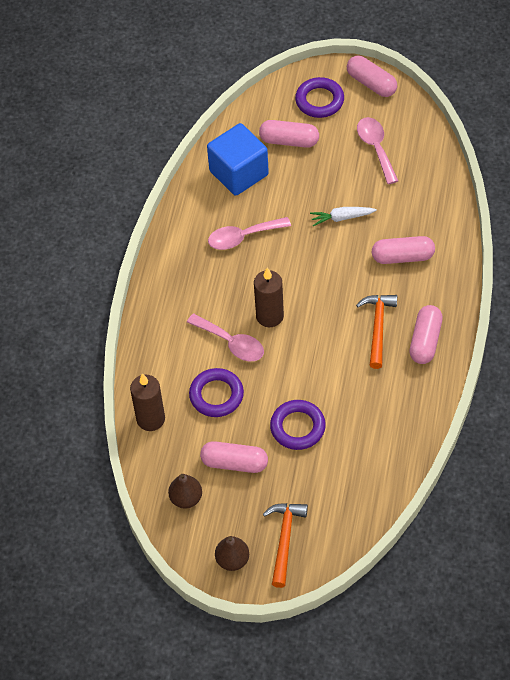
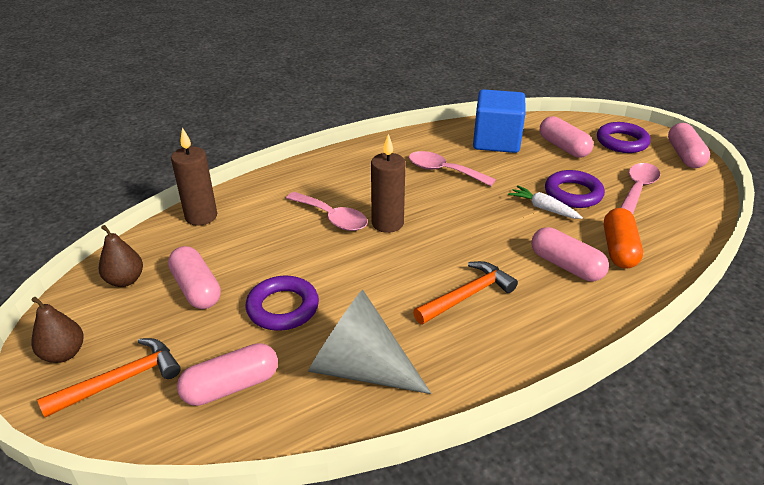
camera: 45 degrees right, 20 degrees down
pink spoon [187,314,264,361] -> pink spoon turned 45 degrees counterclockwise [286,192,368,231]
purple ring [189,368,244,417] -> purple ring moved to [545,170,605,208]
pink capsule [410,305,443,364] -> pink capsule moved to [177,343,278,406]
none -> grey cone [308,289,431,394]
none -> orange capsule [604,208,643,269]

